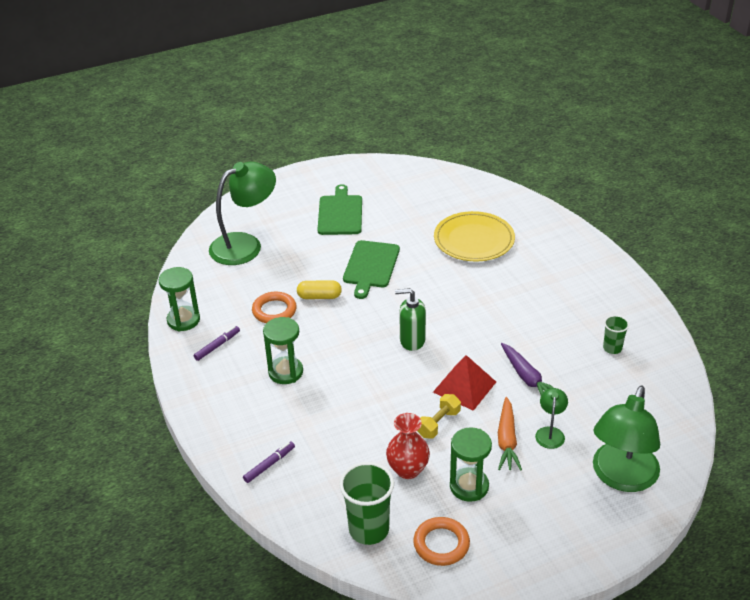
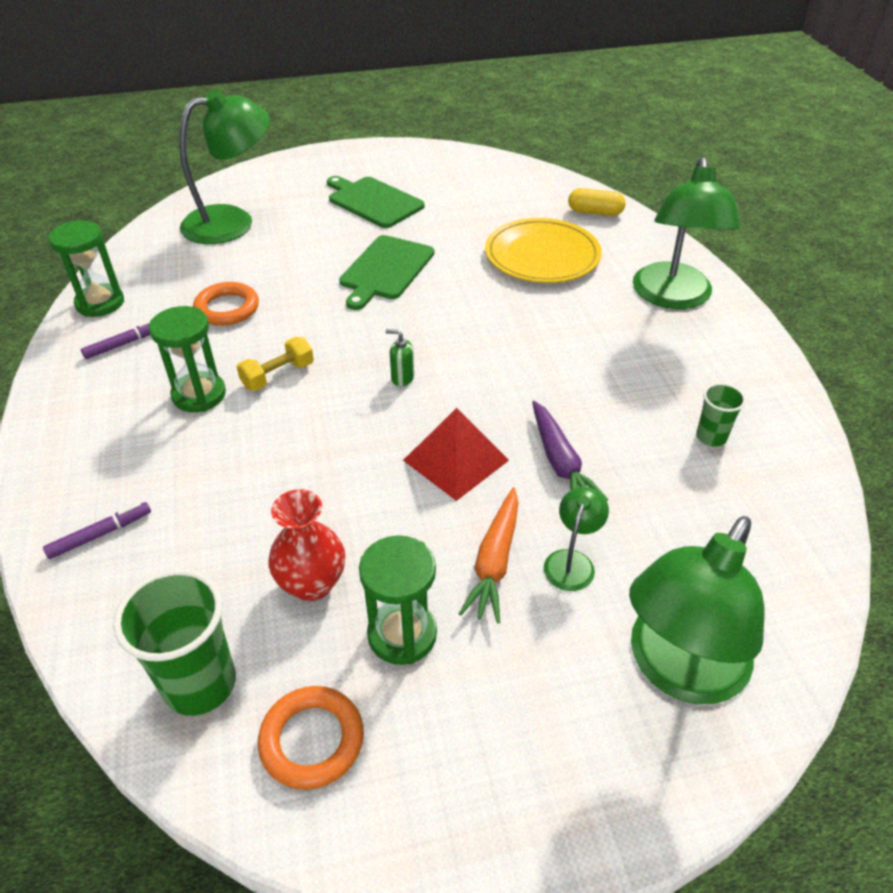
camera: 10 degrees right, 5 degrees up
yellow capsule [297,280,342,299] -> yellow capsule moved to [568,188,626,216]
green cutting board [317,184,362,235] -> green cutting board turned 60 degrees counterclockwise [327,176,425,228]
green soap dispenser [395,288,426,351] -> green soap dispenser [385,329,414,386], size x0.57
yellow dumbbell [417,394,461,439] -> yellow dumbbell moved to [237,337,314,391]
none -> green lamp [633,157,740,309]

